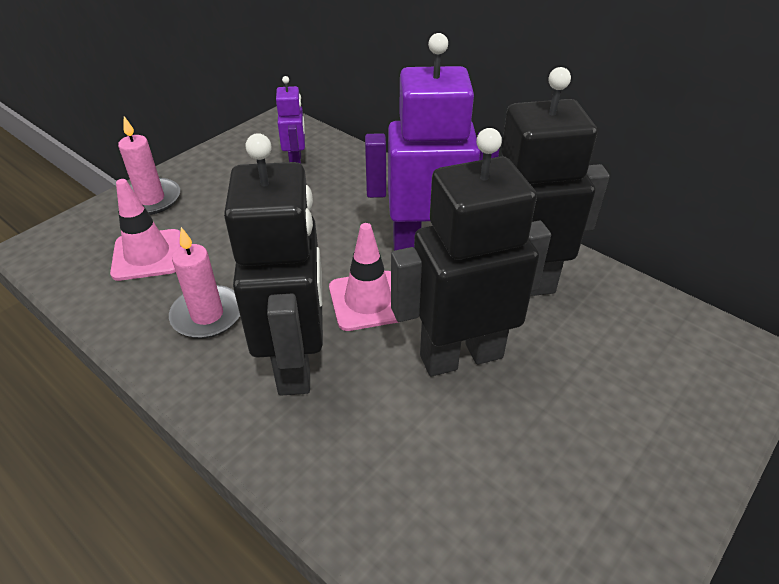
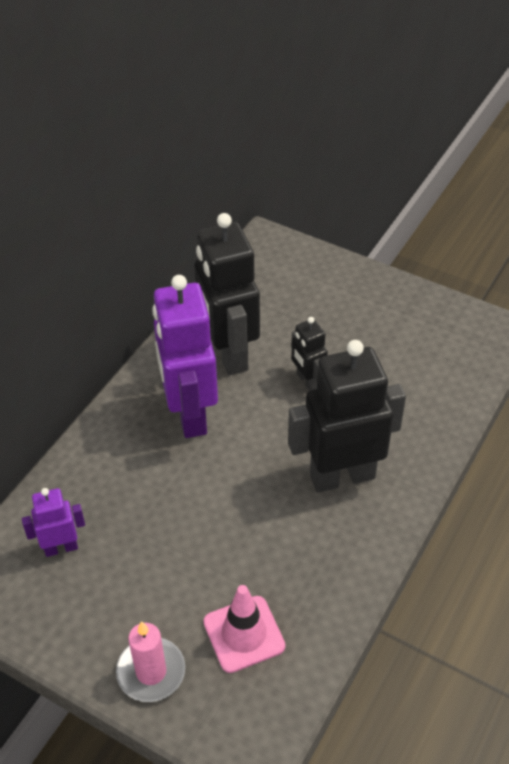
camera: 100 degrees left, 5 degrees up
pink candle [169,227,240,338] -> none
pink traffic cone [329,223,398,331] -> none
black robot [391,128,551,376] -> black robot [291,317,328,391], size x0.49

